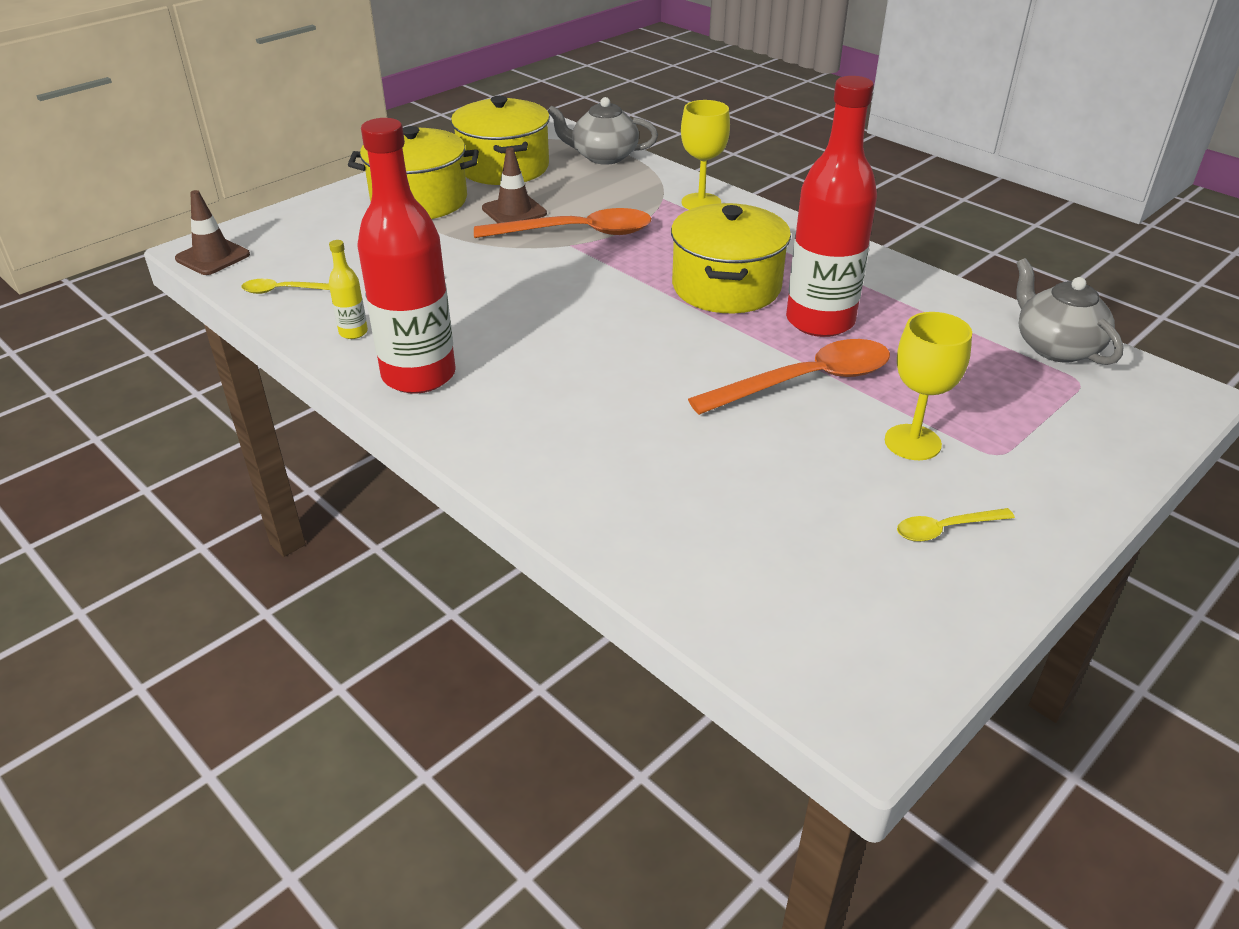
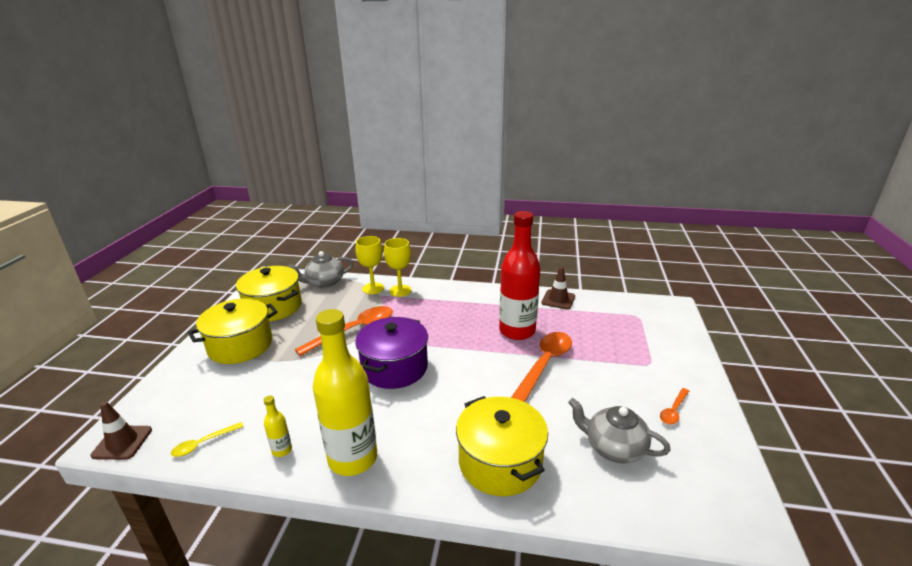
camera: 35 degrees left, 10 degrees down
red bottle [358,118,456,394] -> yellow bottle [313,309,377,476]
brown traffic cone [482,148,547,223] -> brown traffic cone moved to [542,267,575,310]
yellow pot [671,203,791,313] -> yellow pot moved to [456,396,548,496]
yellow goblet [885,312,972,460] -> yellow goblet moved to [355,236,384,294]
yellow spoon [897,508,1015,542] -> orange spoon [660,388,689,425]
grey teapot [1016,258,1124,365] -> grey teapot moved to [568,398,671,464]
none -> purple pot [355,317,428,389]

